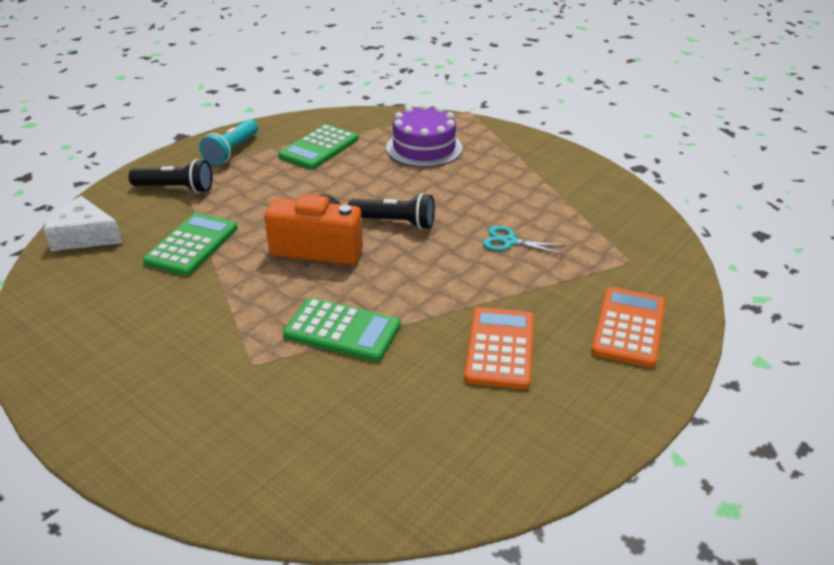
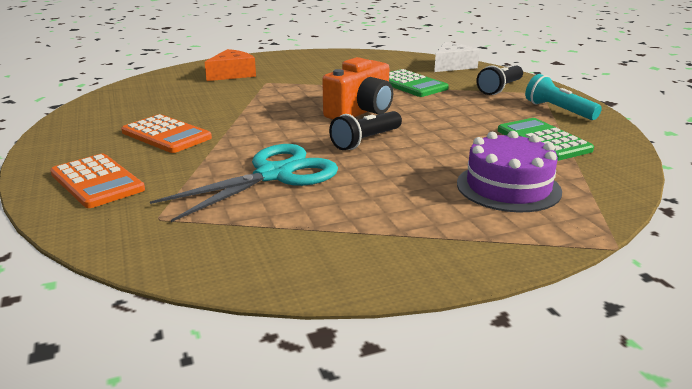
camera: 120 degrees right, 10 degrees down
green calculator [283,298,401,362] -> none
turquoise scissors [483,226,566,255] -> turquoise scissors [150,144,338,222], size x2.10
none -> orange cheese [205,49,256,81]

